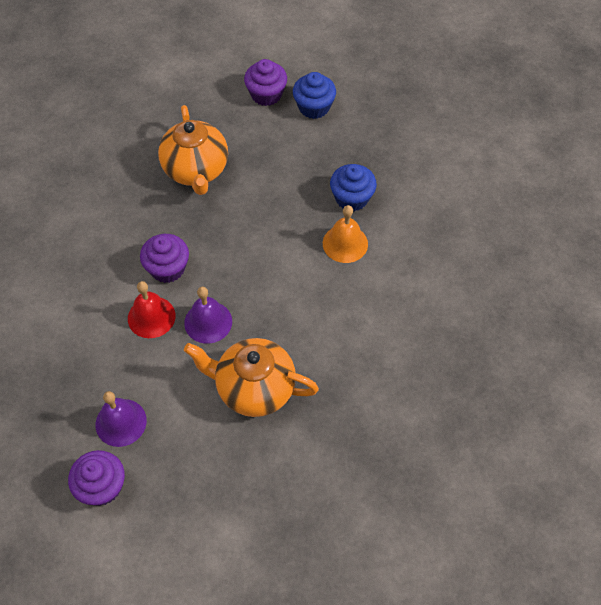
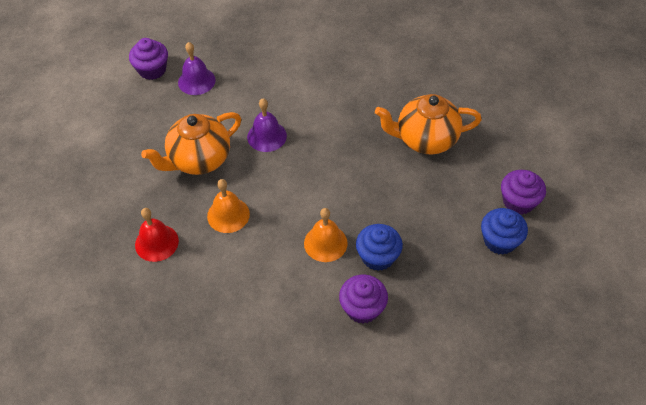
camera: 100 degrees right, 5 degrees down
red bell [128,281,176,338] -> red bell moved to [135,208,179,262]
purple cupcake [140,234,189,283] -> purple cupcake moved to [339,275,388,324]
orange teapot [184,338,319,417] -> orange teapot turned 150 degrees counterclockwise [141,112,241,175]
none -> orange bell [207,179,250,233]

